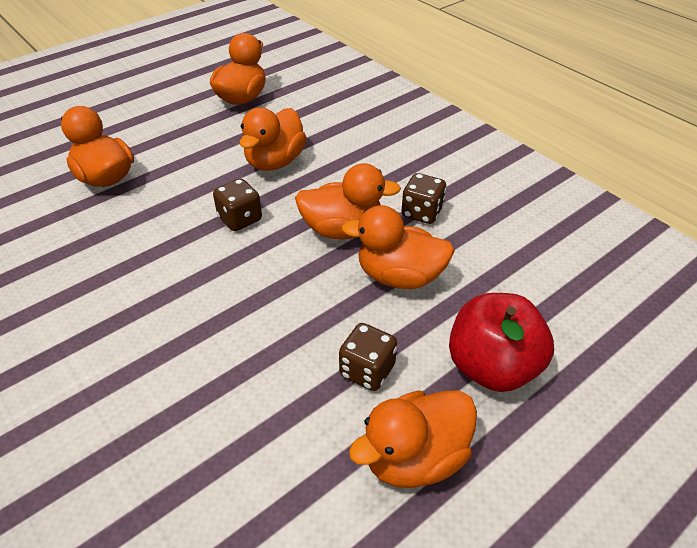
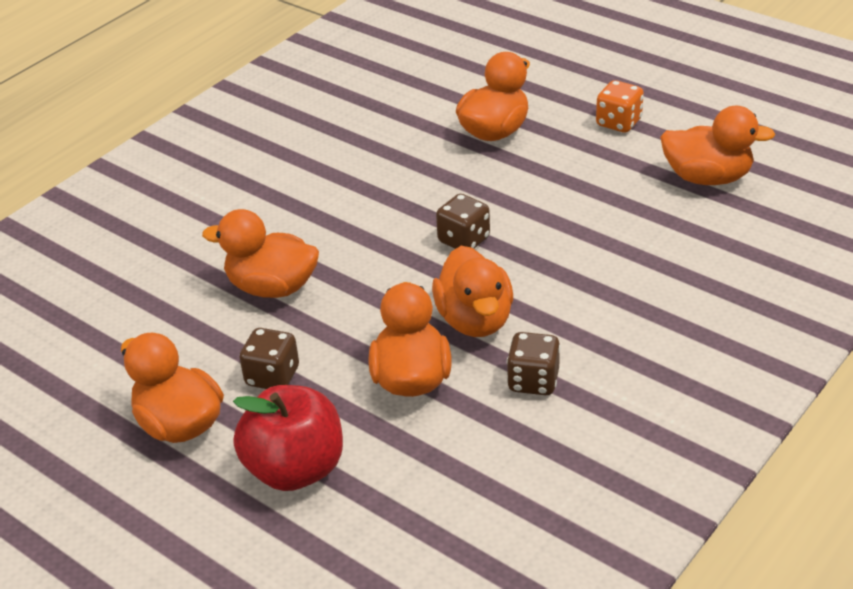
camera: 80 degrees right, 5 degrees down
orange duck [239,107,307,171] -> orange duck moved to [202,209,319,298]
none -> orange dice [596,80,644,132]

